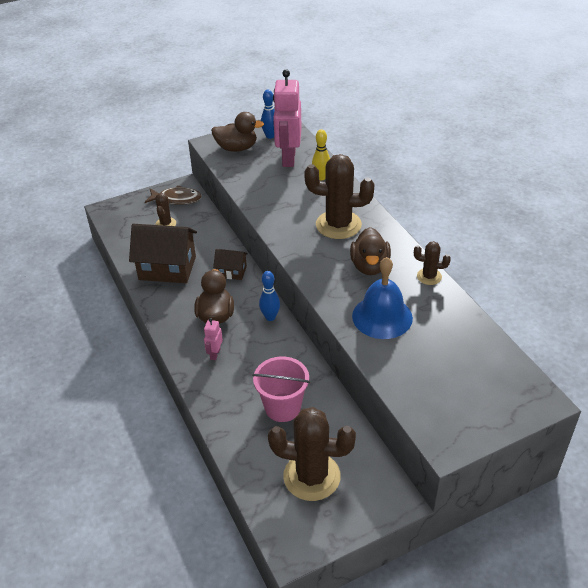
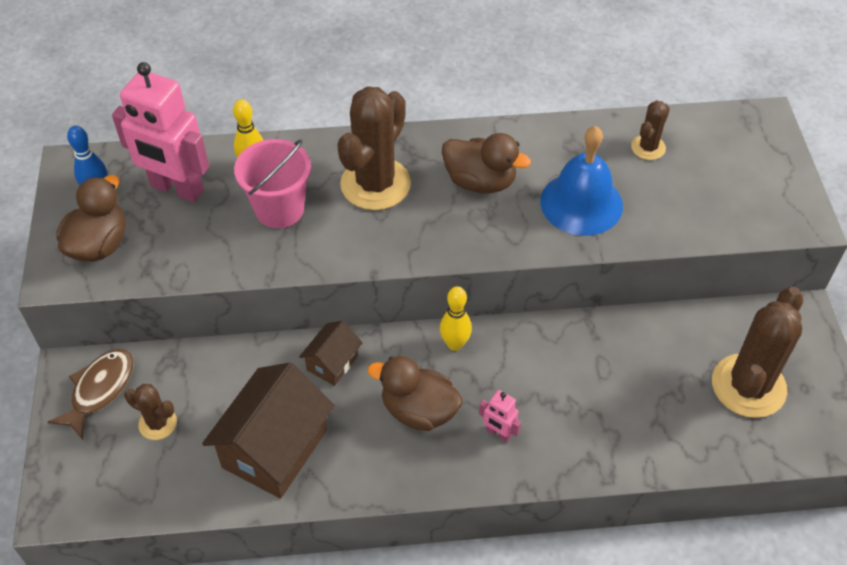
camera: 70 degrees left, 10 degrees up
pink bucket [252,356,310,422] -> pink bucket moved to [234,139,311,228]
blue bowling pin [259,271,280,321] -> yellow bowling pin [440,286,472,351]
brown cactus [414,241,451,285] -> brown cactus moved to [631,101,670,160]

